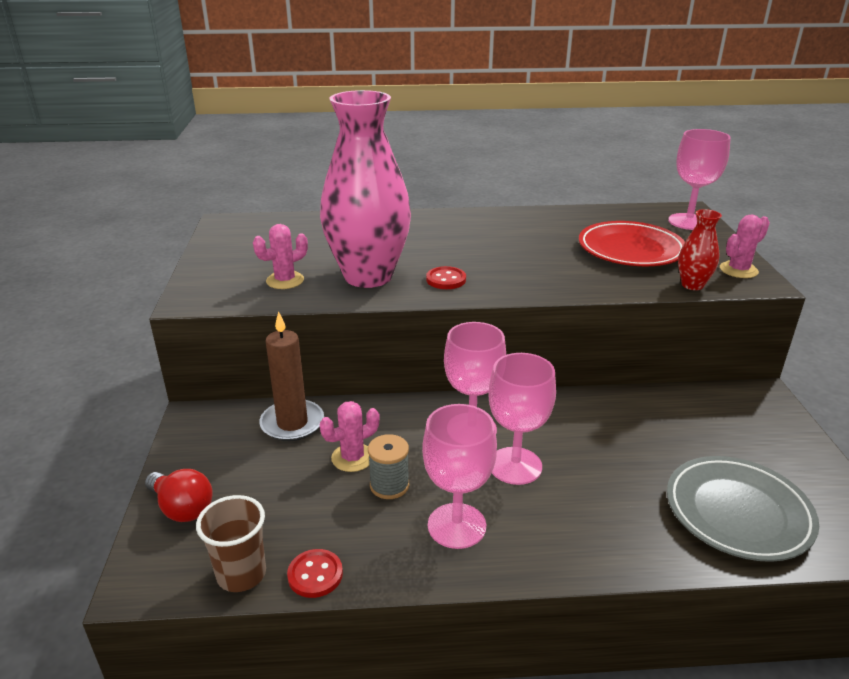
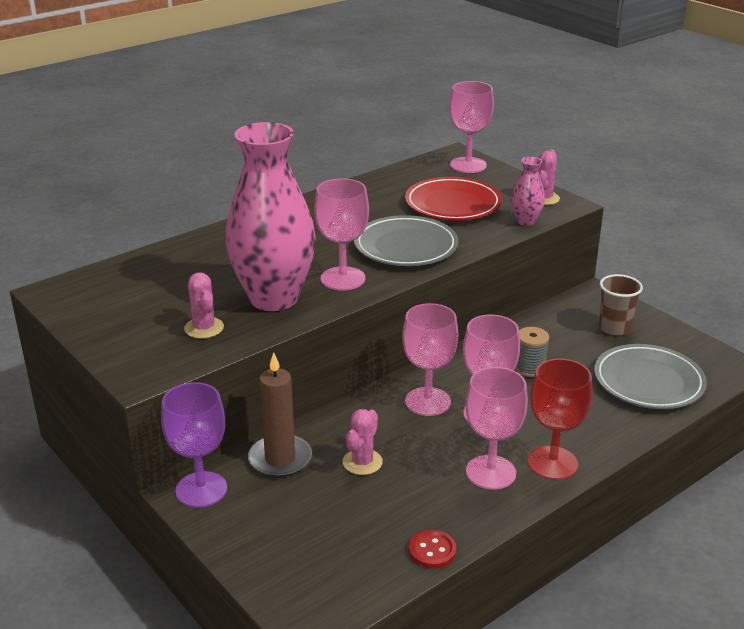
camera: 35 degrees left, 0 degrees up
red light bulb [145,469,213,522] -> none
brown cup [196,495,266,592] -> brown cup moved to [599,274,643,336]
pink cactus [253,224,308,289] -> pink cactus turned 45 degrees counterclockwise [184,272,224,339]
grey spool [368,434,409,499] -> grey spool moved to [515,327,549,377]
red button [426,266,466,289] -> pink goblet [315,178,369,291]
red vase [678,209,722,290] -> pink vase [512,157,545,226]
none -> purple goblet [161,382,227,508]
none -> grey plate [354,215,458,266]
none -> red goblet [528,358,593,480]

